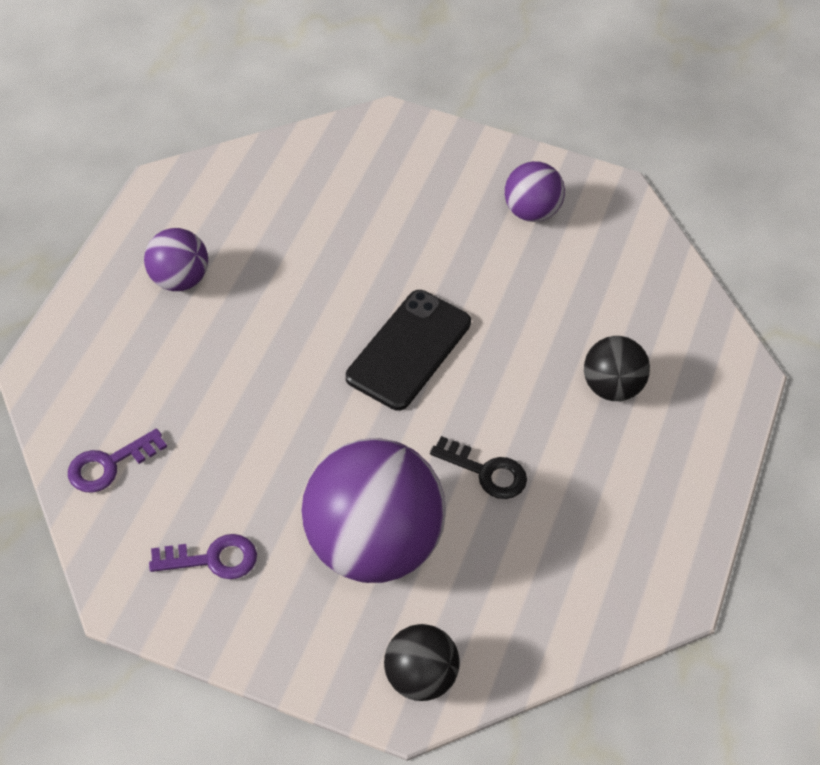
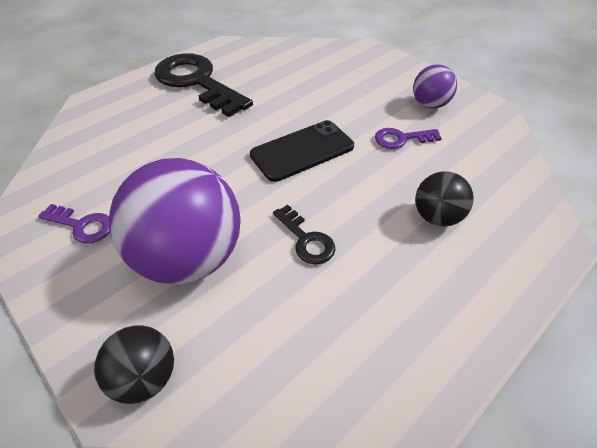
camera: 30 degrees right, 5 degrees down
purple key [68,429,167,493] -> purple key moved to [375,128,442,149]
purple ball [144,228,208,291] -> black key [154,53,253,117]

